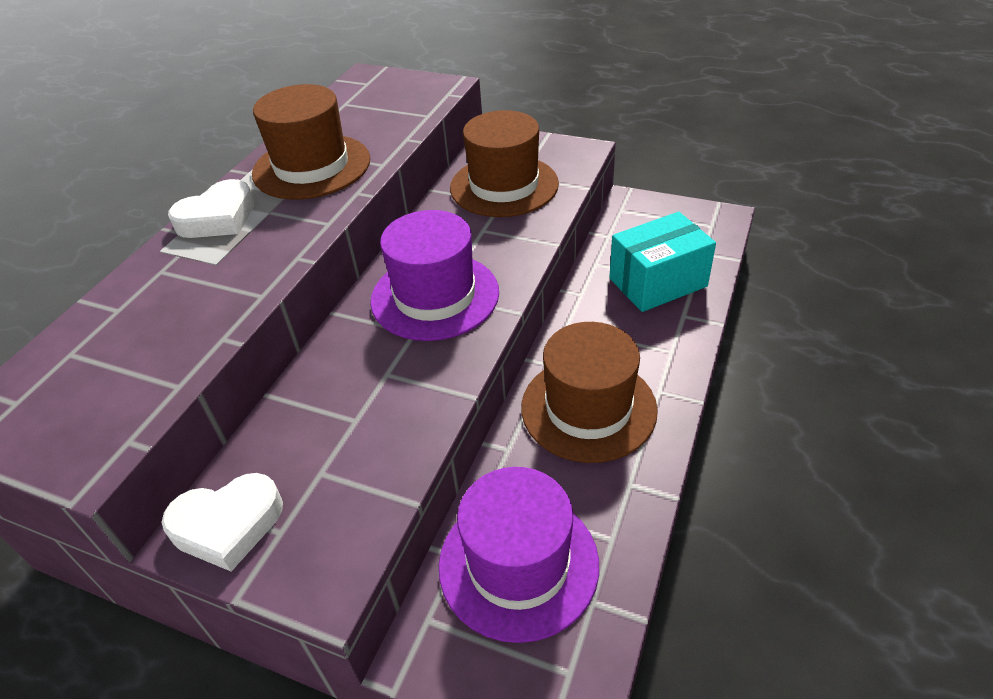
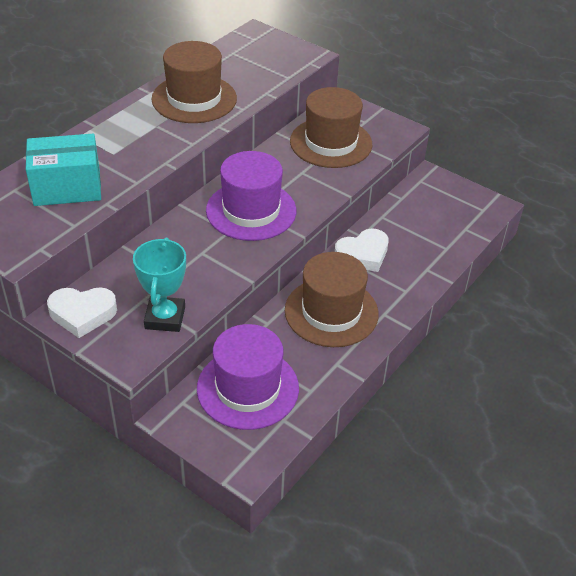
camera: 10 degrees right, 0 degrees up
white heart [168,179,254,238] -> white heart moved to [335,228,389,272]
turquoise box [609,212,716,312] -> turquoise box moved to [26,134,101,206]
none -> turquoise trophy [133,237,186,332]

